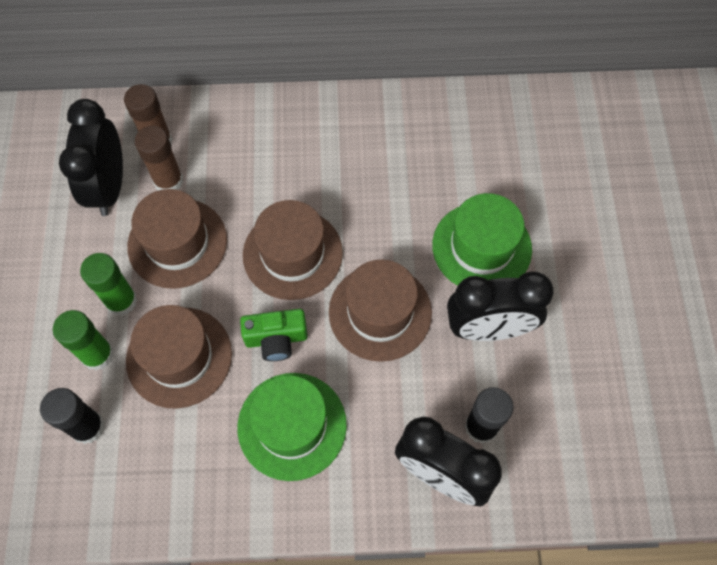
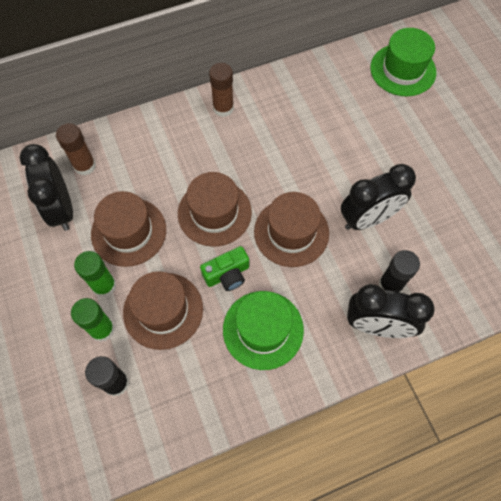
camera: 20 degrees left, 0 degrees up
brown glue stick [135,126,183,190] -> brown glue stick moved to [209,63,234,117]
green hat [432,193,532,286] -> green hat moved to [370,28,436,96]

